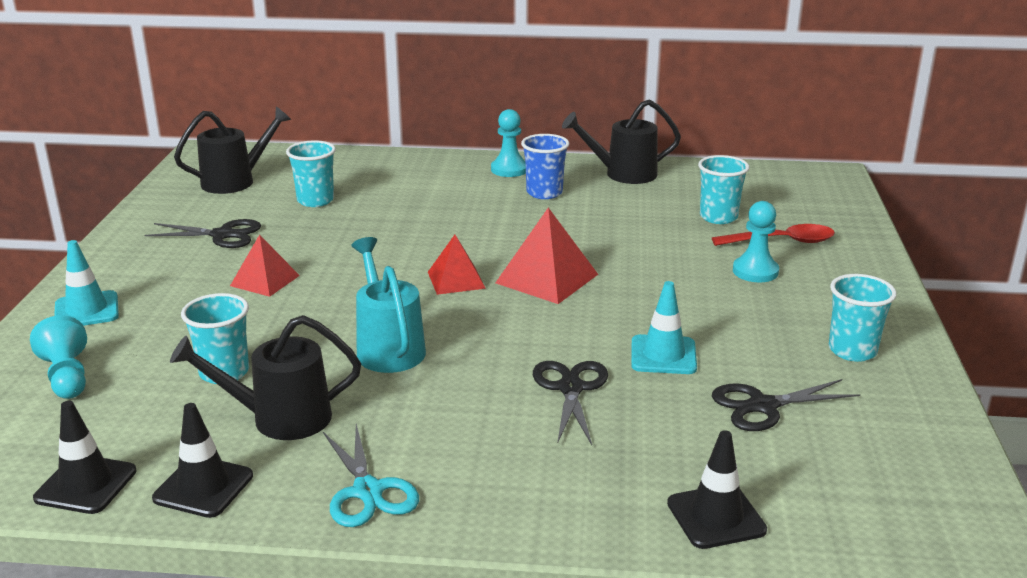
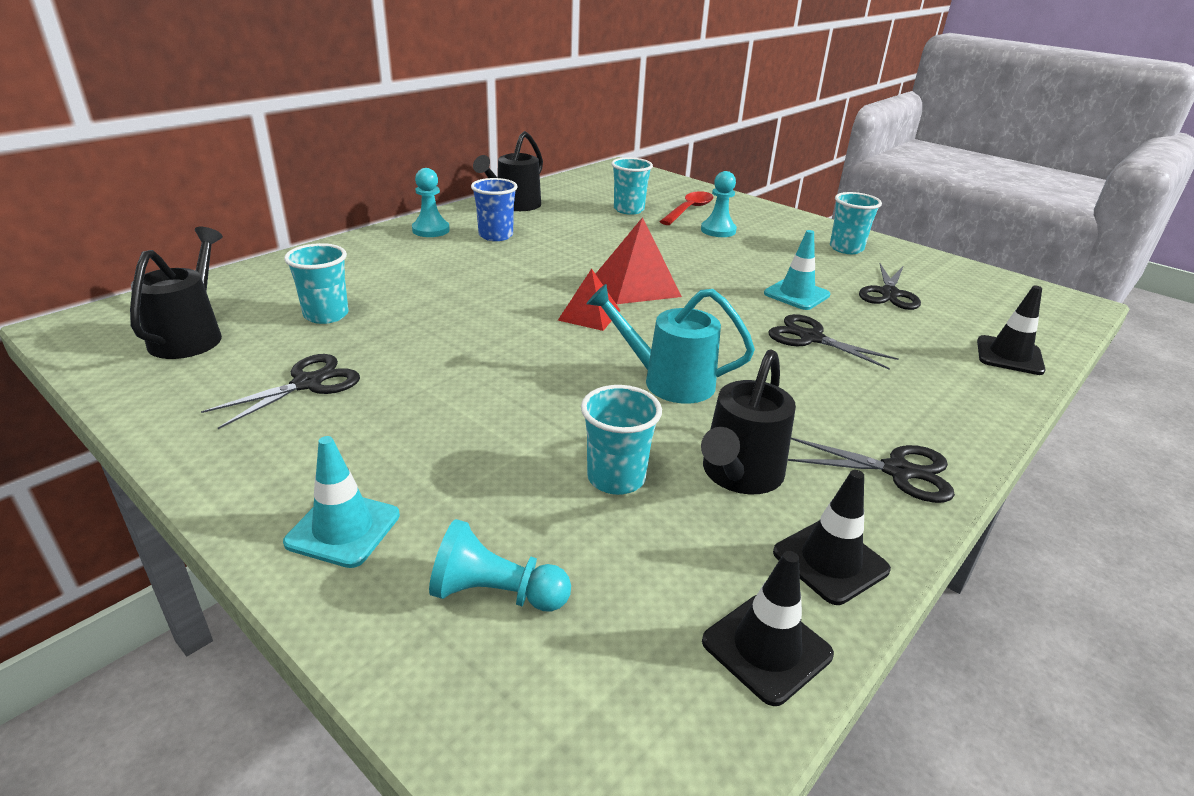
camera: 55 degrees left, 5 degrees up
red pyramid [230,235,300,297] -> none
turquoise scissors [323,424,419,527] -> black scissors [788,438,955,503]

